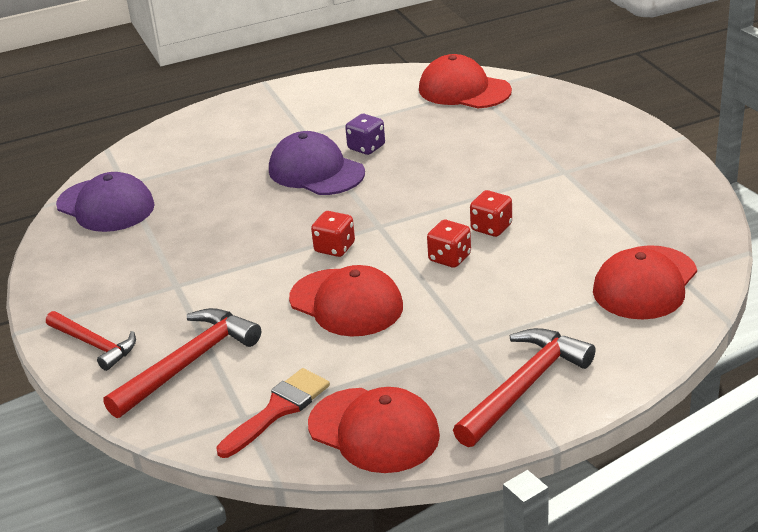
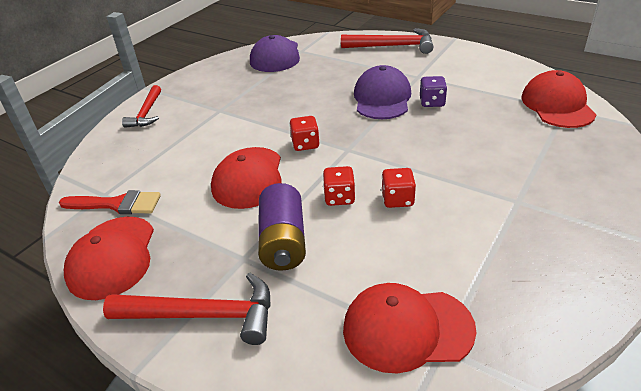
camera: 55 degrees right, 5 degrees up
red hammer [103,308,261,418] -> red hammer moved to [341,28,433,54]
none -> purple battery [258,183,306,271]

